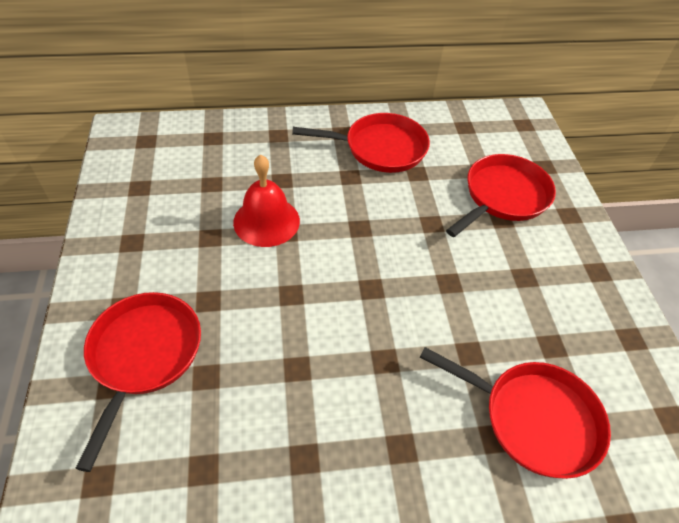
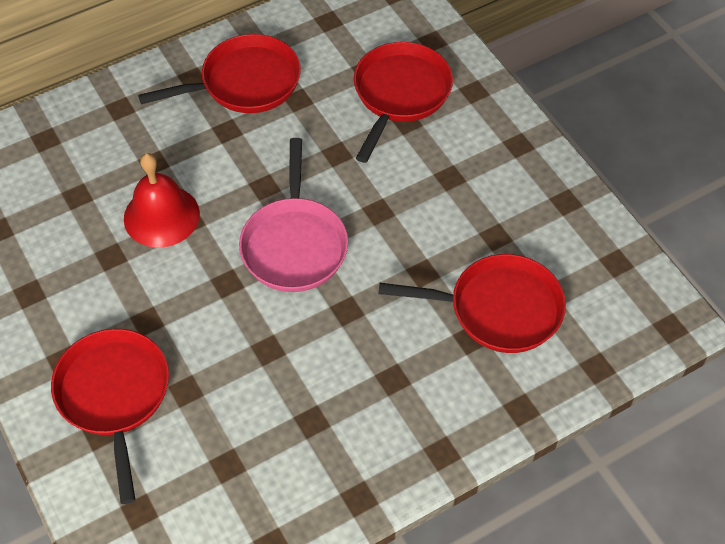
camera: 20 degrees left, 5 degrees up
none -> pink pan [239,138,348,292]

